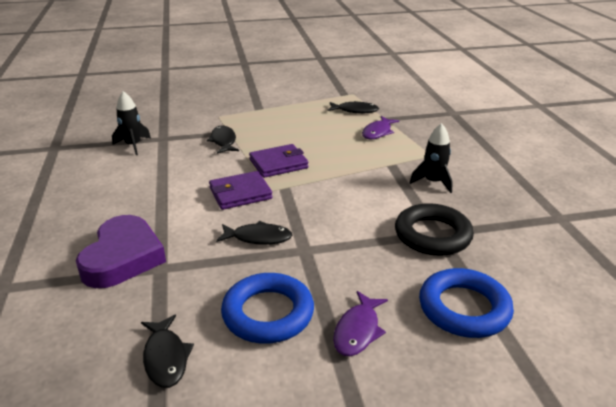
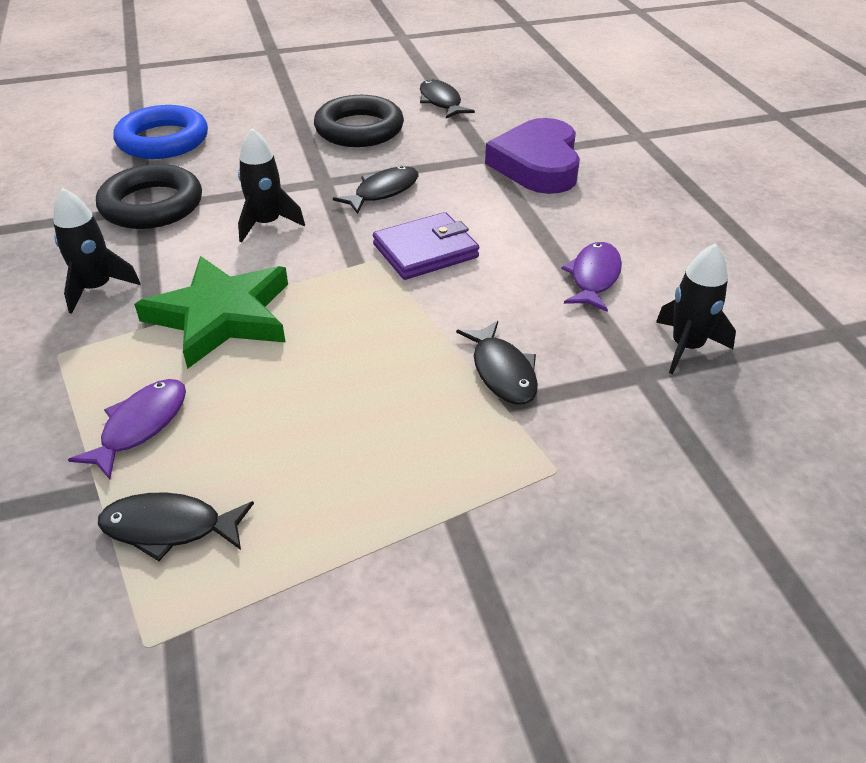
camera: 175 degrees right, 10 degrees up
black fish [216,221,292,245] -> black fish turned 135 degrees clockwise [333,166,418,214]
blue ring [221,273,314,344] -> black ring [314,95,404,147]
purple wallet [249,144,308,178] -> none
purple fish [333,291,388,356] -> purple fish moved to [561,242,622,312]
none -> green star [134,256,288,369]
none -> black rocket [238,128,305,242]

